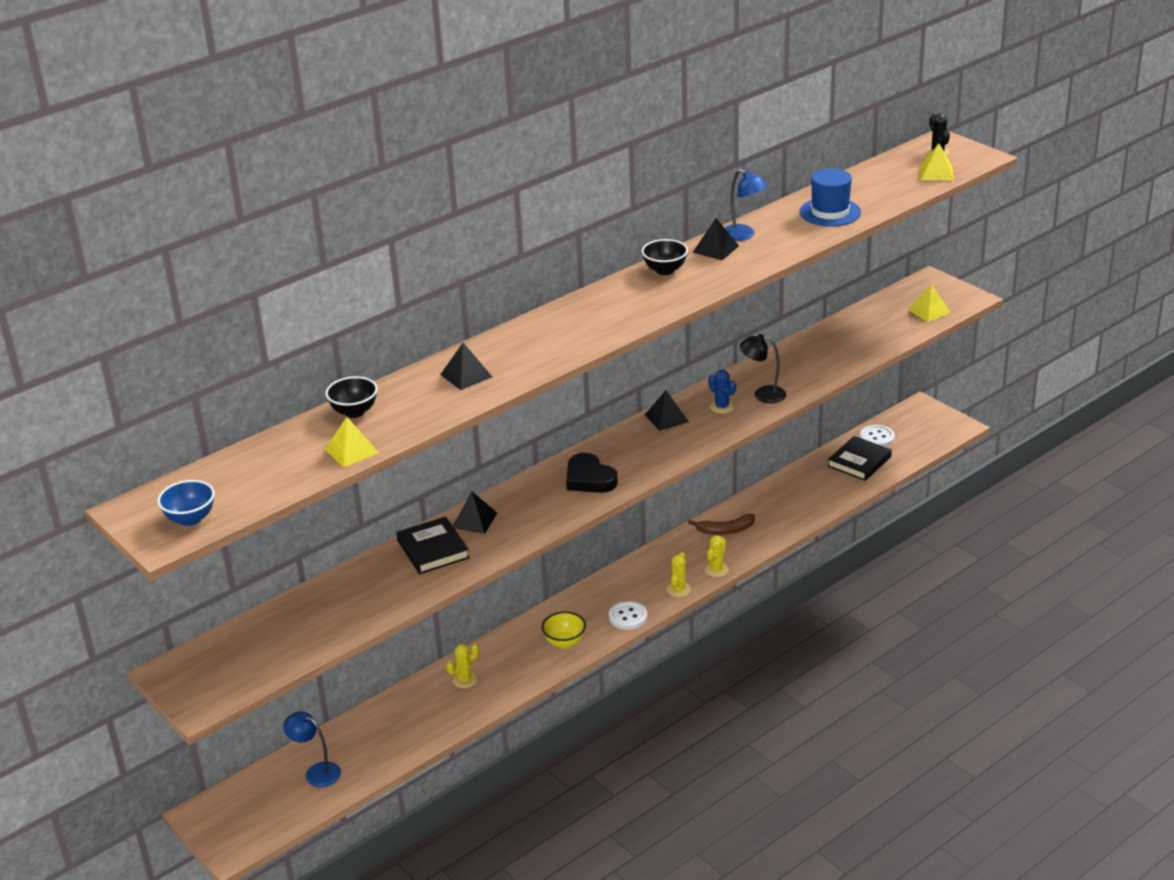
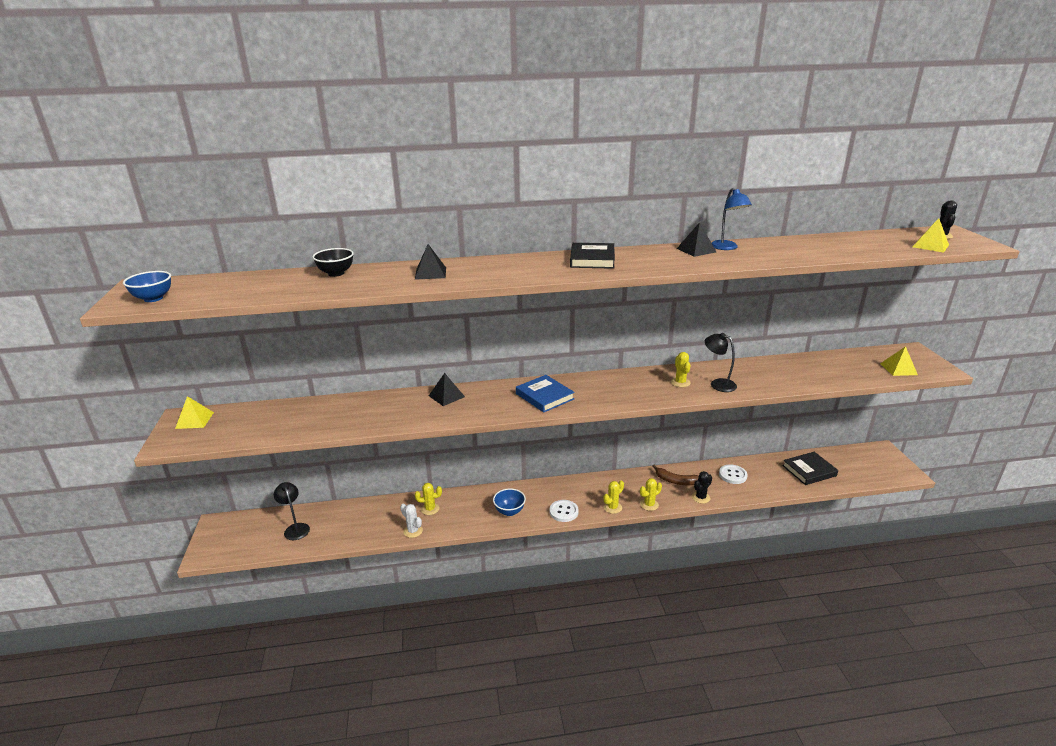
camera: 30 degrees right, 5 degrees down
blue lamp [283,711,341,787] -> black lamp [274,482,310,540]
yellow pyramid [325,417,379,467] -> yellow pyramid moved to [175,396,214,429]
black book [397,517,470,574] -> black book moved to [570,243,615,269]
yellow bowl [542,611,586,649] -> blue bowl [493,488,526,516]
black heart [566,453,618,493] -> blue book [516,375,575,412]
black bowl [641,239,688,275] -> none
black pyramid [645,390,689,431] -> none
blue cactus [708,369,736,414] -> yellow cactus [671,352,691,387]
blue hat [800,168,861,227] -> none
white button [860,425,895,447] -> white button moved to [719,464,748,484]
none -> white cactus [400,504,423,538]
none -> black cactus [692,471,712,504]

